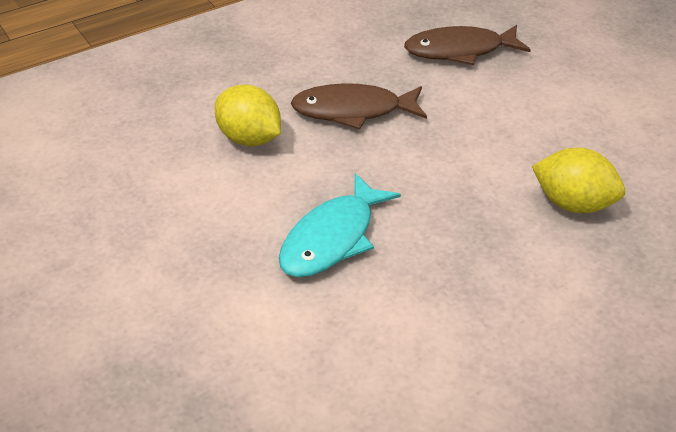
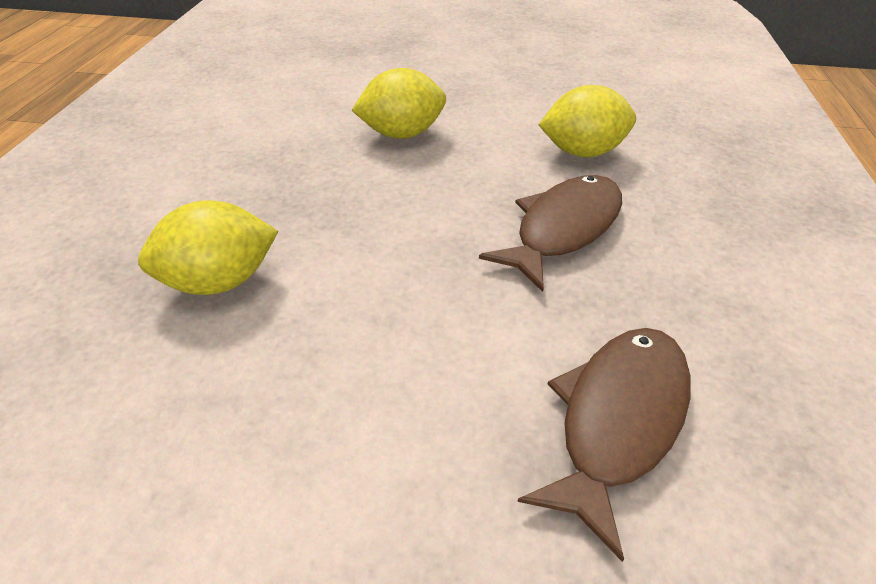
camera: 130 degrees right, 0 degrees up
turquoise fish [279,173,401,277] -> yellow lemon [352,68,446,139]

